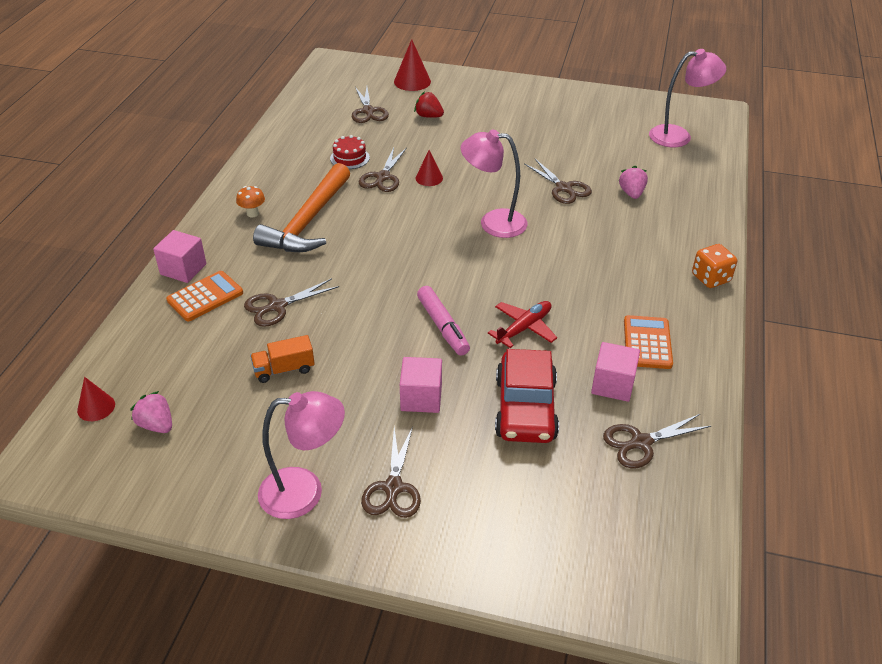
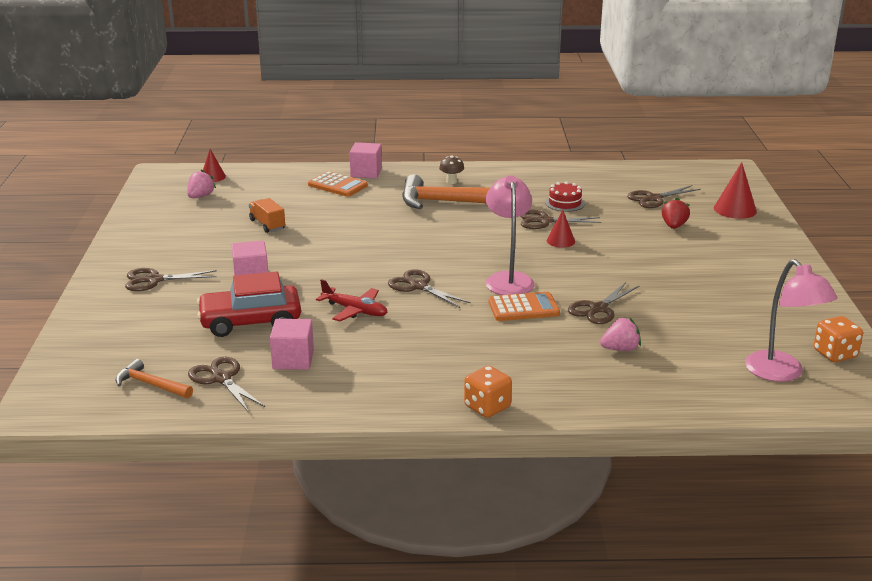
camera: 75 degrees right, 15 degrees down
orange mushroom [236,186,265,218] -> brown mushroom [439,155,464,184]
brown scissors [244,278,339,327] -> brown scissors moved to [388,269,471,308]
pink lamp [258,391,345,519] -> none
pink marker [417,286,470,356] -> none
orange calculator [624,315,673,369] -> orange calculator moved to [488,292,560,321]
none -> orange hammer [115,359,193,398]
none -> orange dice [814,316,863,362]

